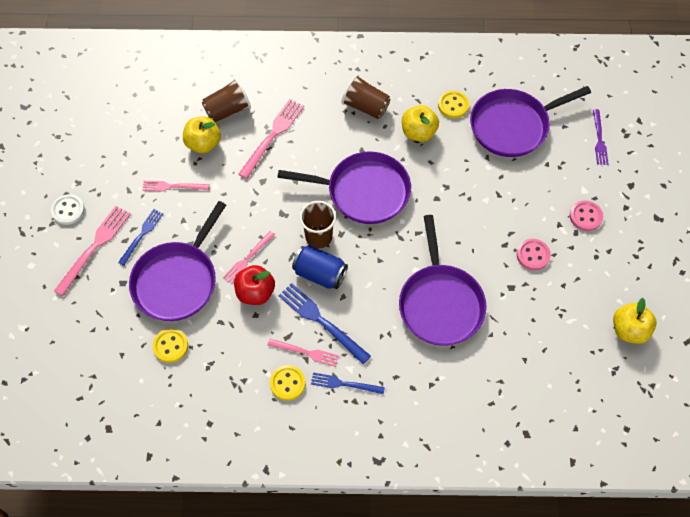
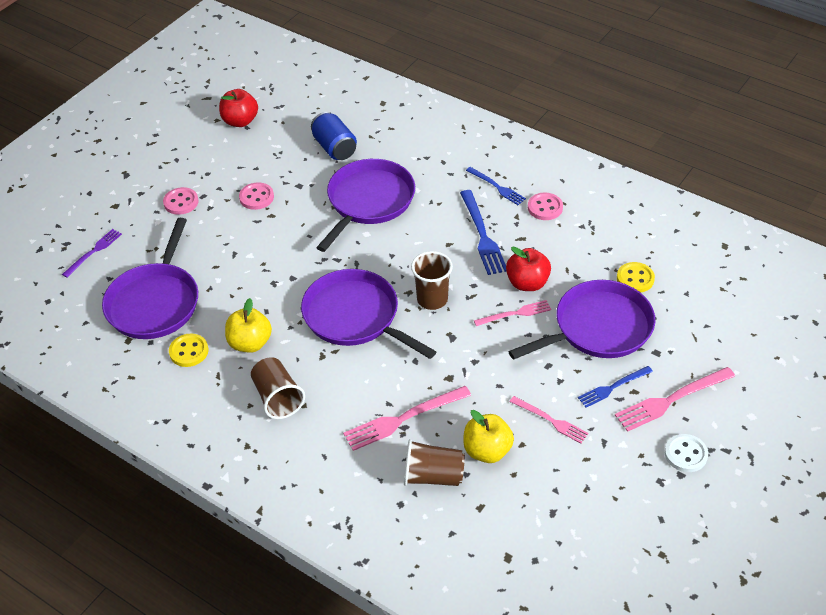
camera: 145 degrees left, 15 degrees down
pink fork [268,339,339,367] -> none
yellow button [270,365,305,401] -> pink button [528,192,563,220]
blue can [292,245,348,289] -> blue can moved to [311,112,357,160]
purple pan [470,86,591,157] -> purple pan turned 90 degrees clockwise [102,218,198,339]
yellow apple [613,298,657,344] -> red apple [219,89,258,127]

